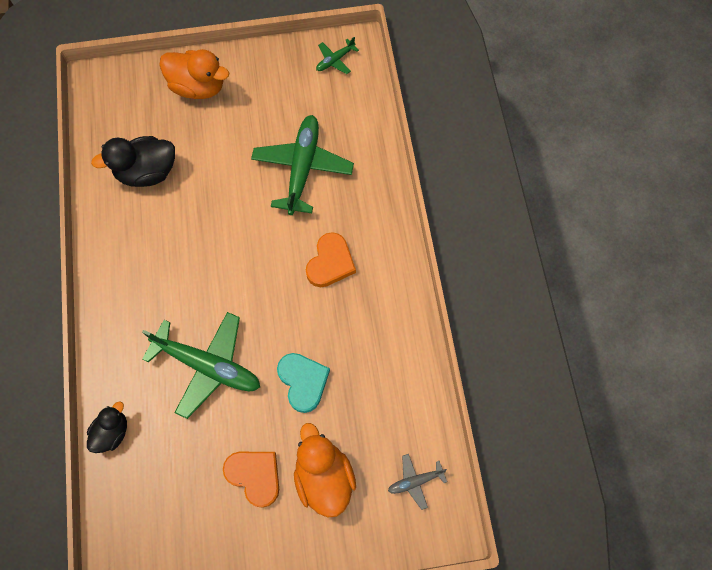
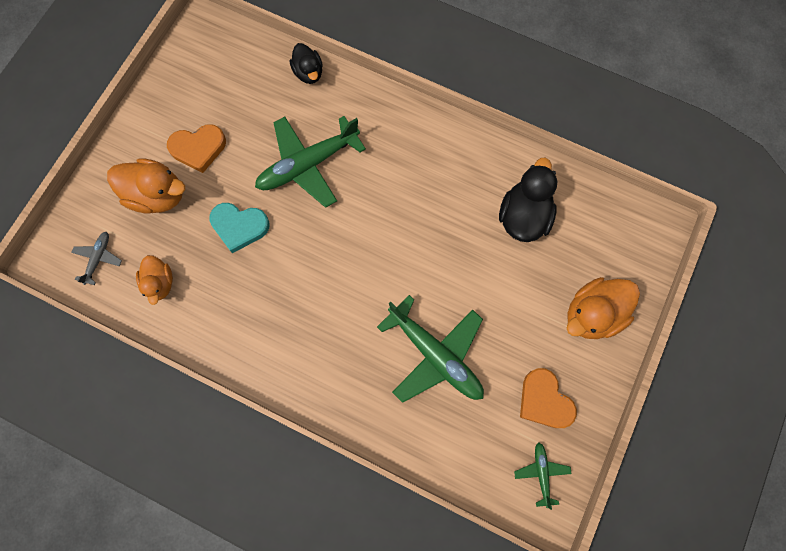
camera: 125 degrees right, 5 degrees up
orange heart [306,232,356,287] -> orange heart moved to [520,368,577,428]
none -> orange duck [136,255,173,305]

